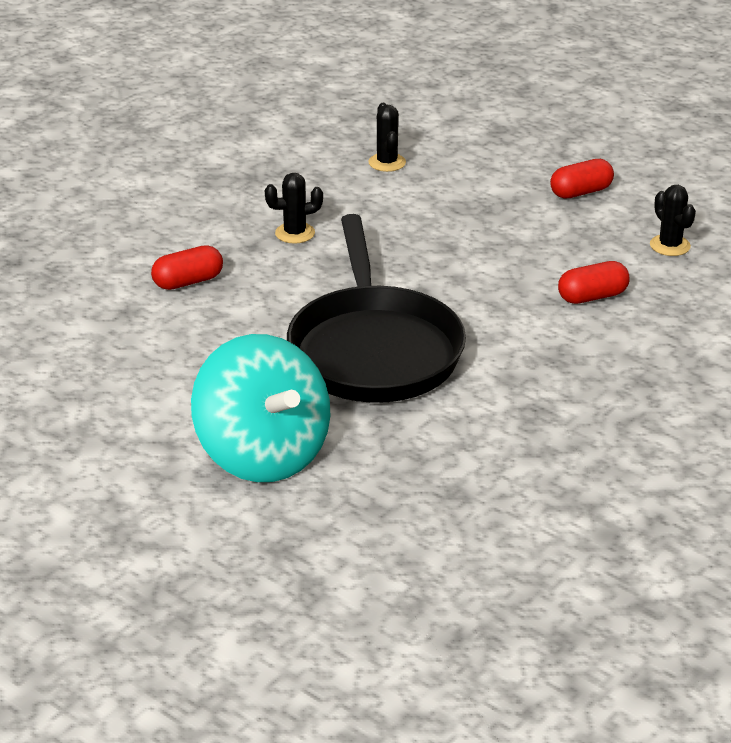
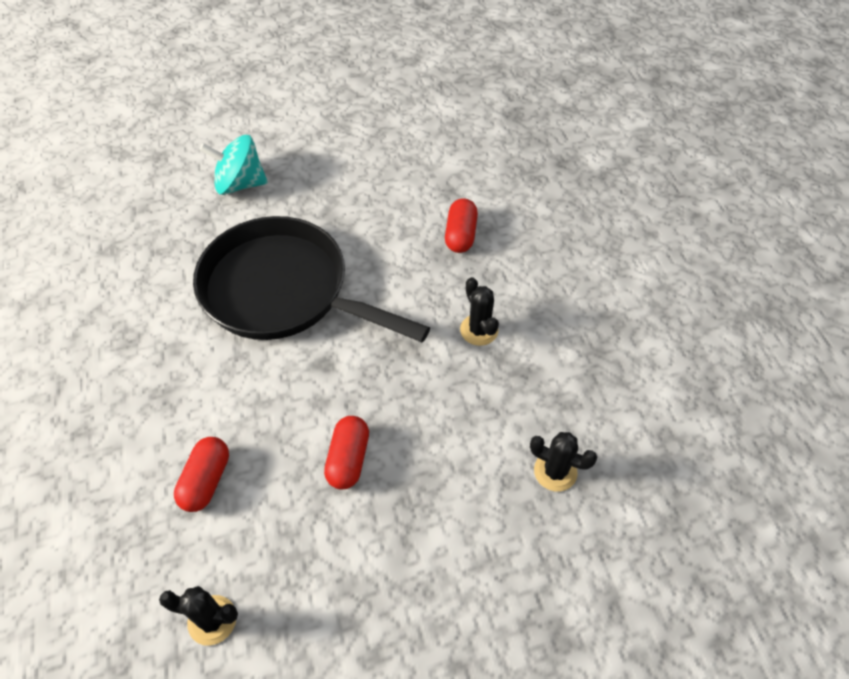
camera: 125 degrees right, 20 degrees up
turquoise spinning top [191,334,331,482] -> turquoise spinning top [200,135,268,195], size x0.63
black cactus [265,173,323,244] -> black cactus turned 45 degrees counterclockwise [460,277,499,346]
red capsule [550,159,614,198] -> red capsule moved to [324,416,369,489]

